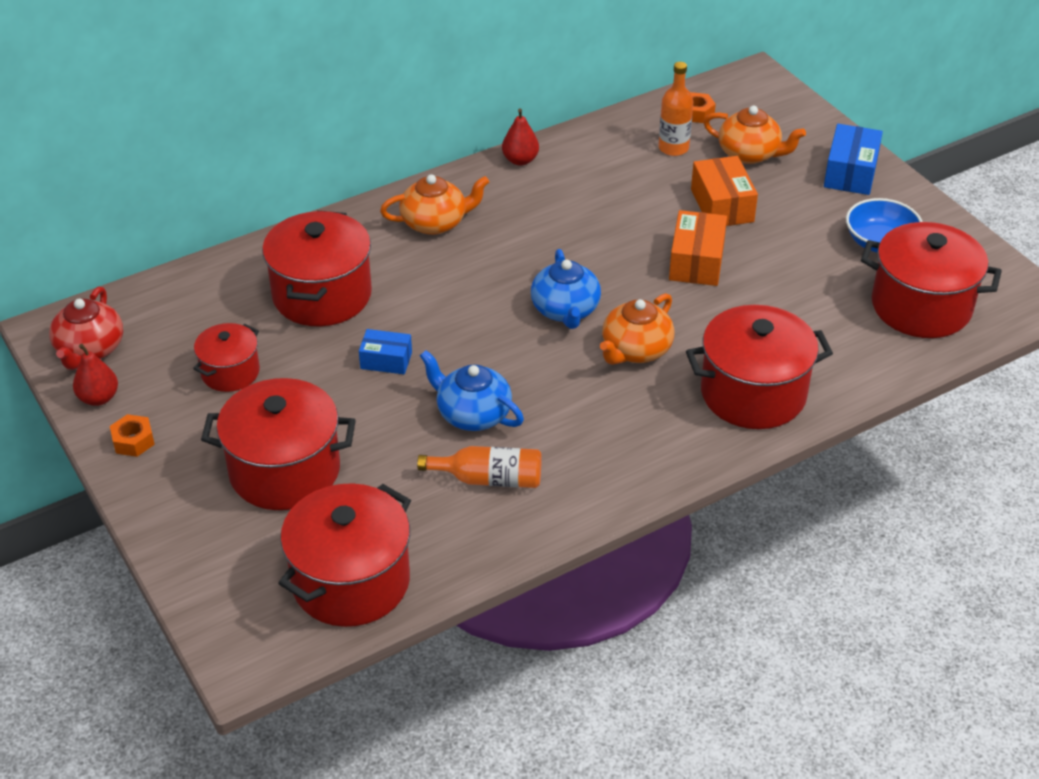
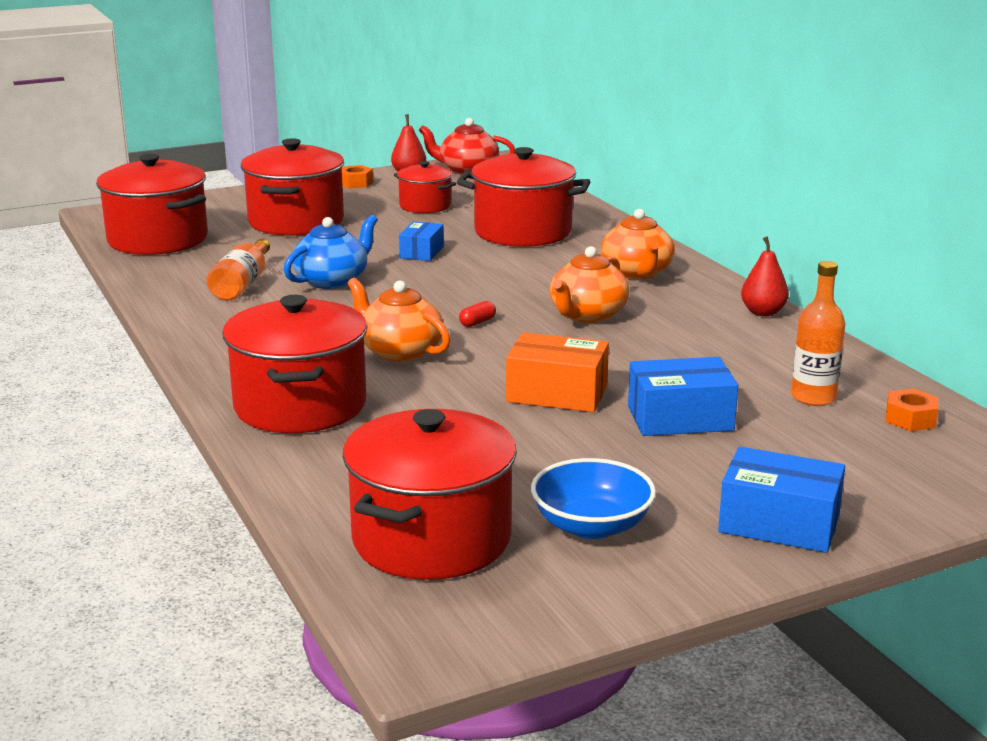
camera: 95 degrees right, 20 degrees down
blue teapot [531,249,601,329] -> red capsule [459,301,496,327]
orange box [691,156,758,226] -> blue box [628,357,738,436]
orange teapot [704,106,806,164] -> orange teapot moved to [550,246,630,323]

